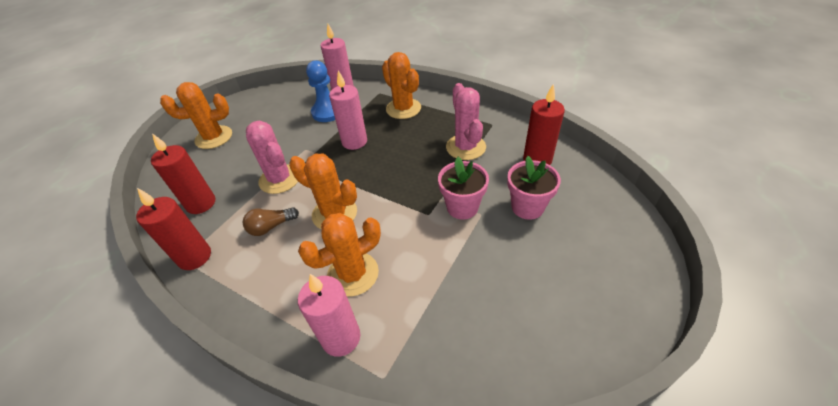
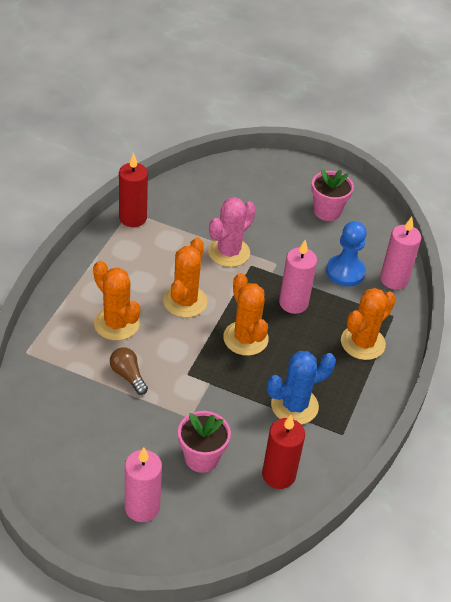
camera: 75 degrees right, 0 degrees up
red candle [151,133,215,214] -> none
orange cactus [160,82,232,149] -> orange cactus moved to [223,273,269,356]
brown light bulb [243,207,299,236] -> brown light bulb moved to [110,347,148,395]
pink candle [298,274,360,357] -> pink candle moved to [125,447,162,522]
pink flower pot [438,157,489,220] -> pink flower pot moved to [311,169,354,221]
pink cactus [446,83,486,160] -> blue cactus [267,351,336,424]

